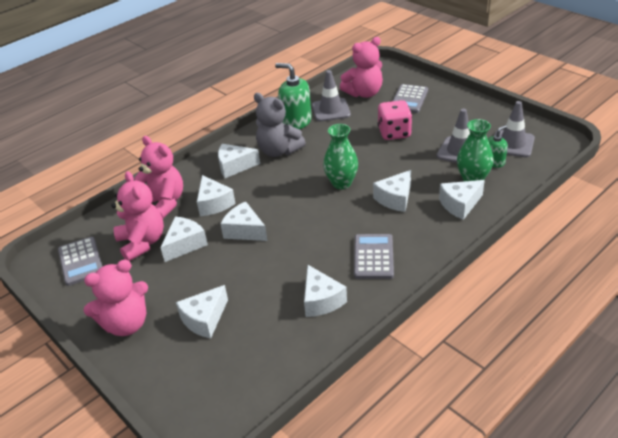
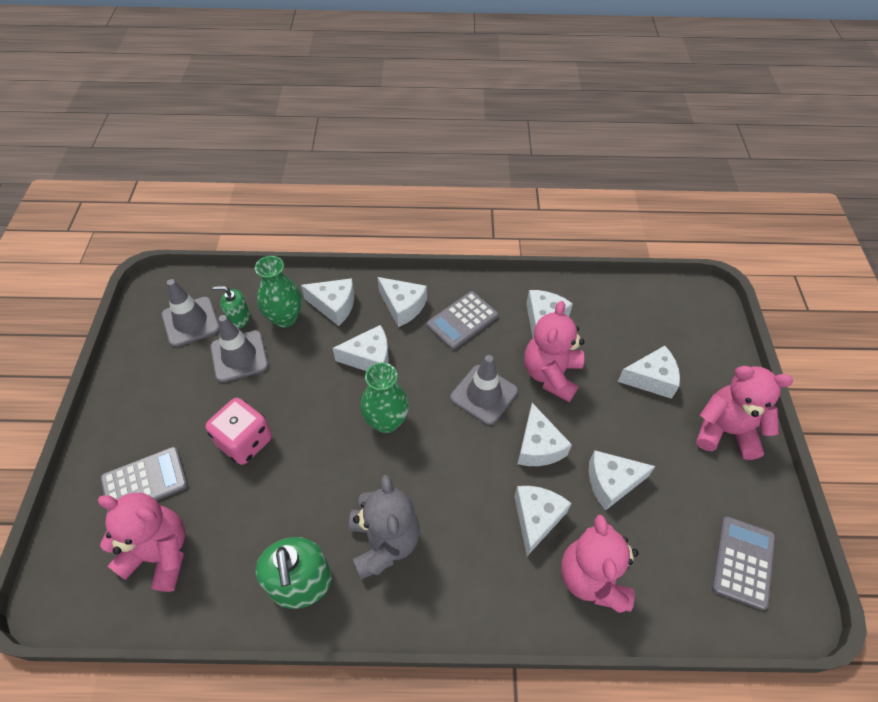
camera: 140 degrees left, 15 degrees up
pink teddy bear [111,171,164,261] -> pink teddy bear moved to [524,301,585,402]
white cheese [218,144,260,178] -> white cheese moved to [377,277,427,327]
grey traffic cone [312,70,351,122] -> grey traffic cone moved to [450,355,518,425]

